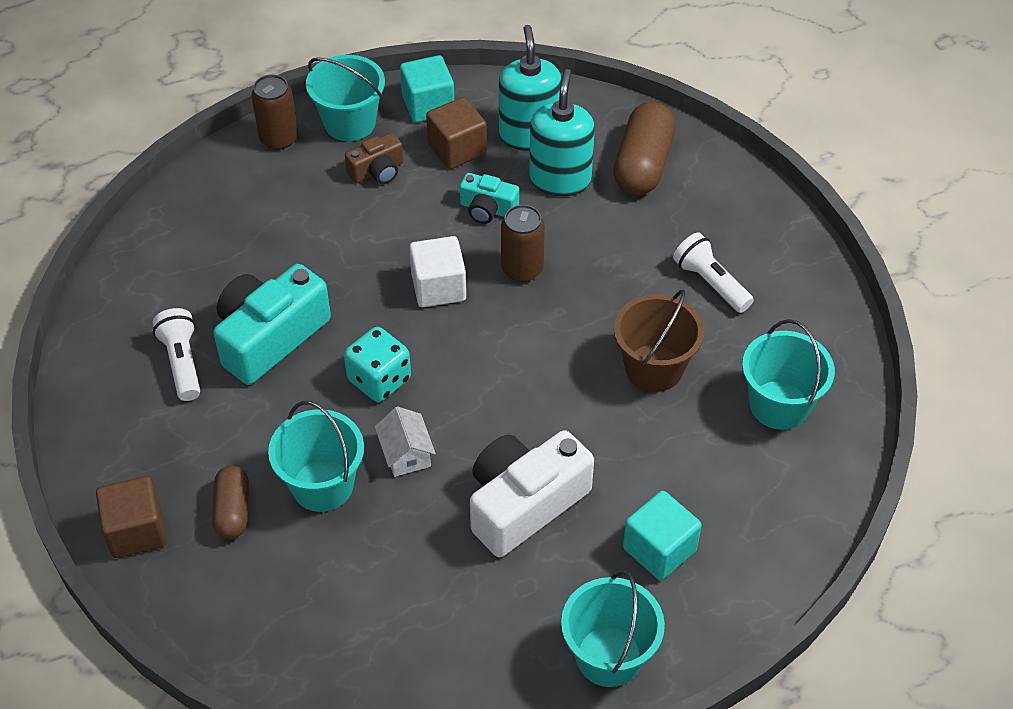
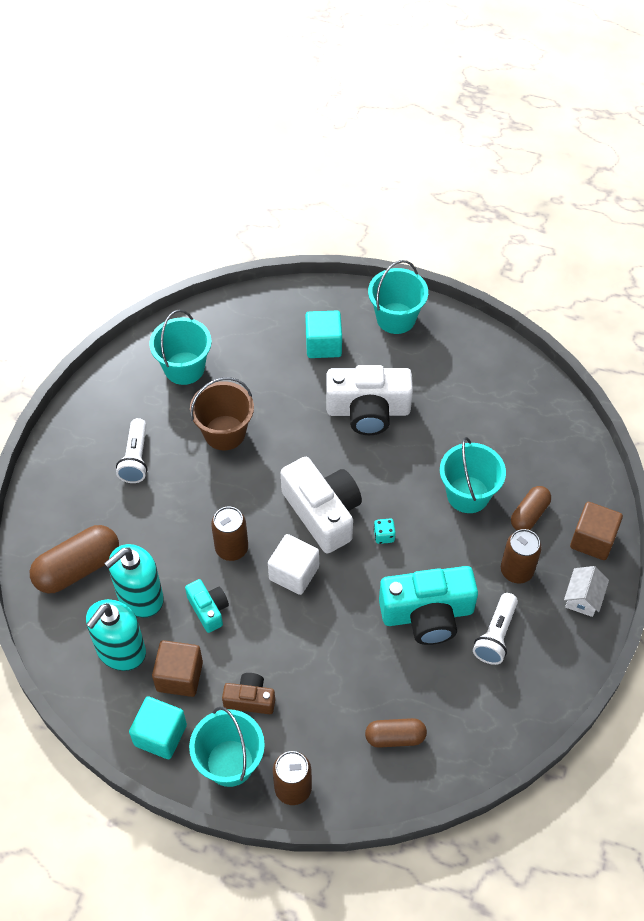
camera: 140 degrees left, 5 degrees up
turquoise dice [344,327,411,402] -> turquoise dice [374,519,396,544], size x0.52
white house [375,406,436,477] -> white house moved to [564,566,609,617]
none -> white camera [281,457,362,554]
none -> brown capsule [365,718,427,748]
none -> brown can [501,529,542,583]

